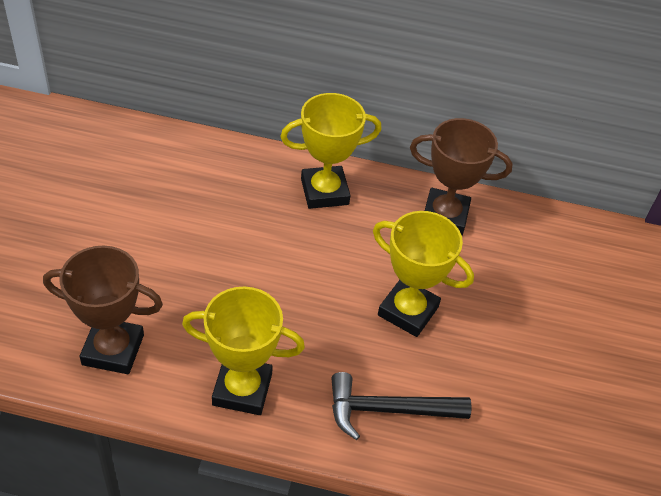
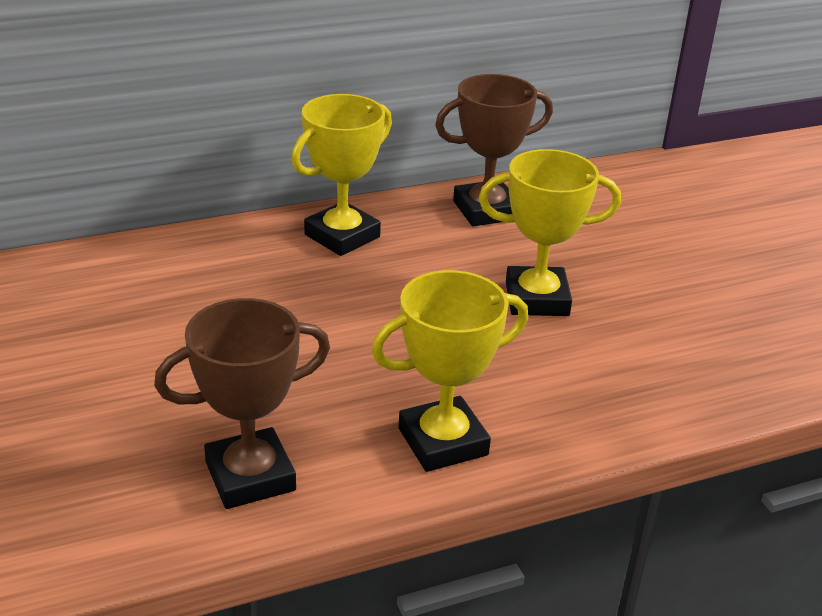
camera: 30 degrees left, 15 degrees down
black hammer [331,372,472,440] -> none

